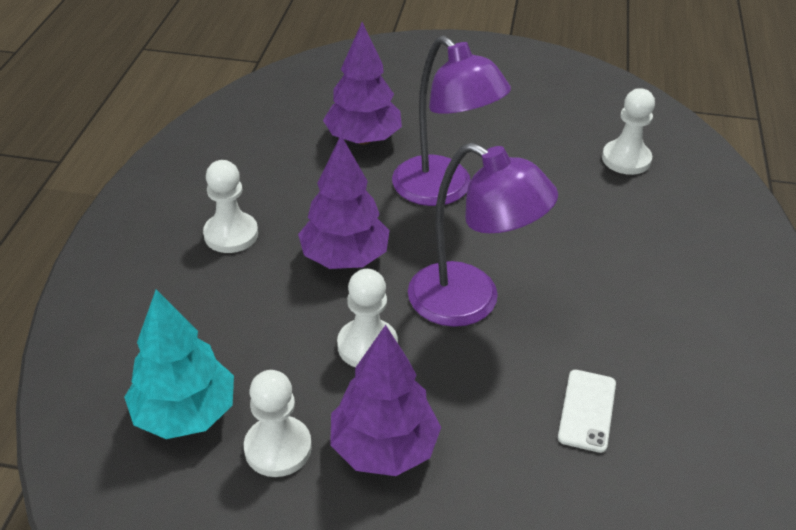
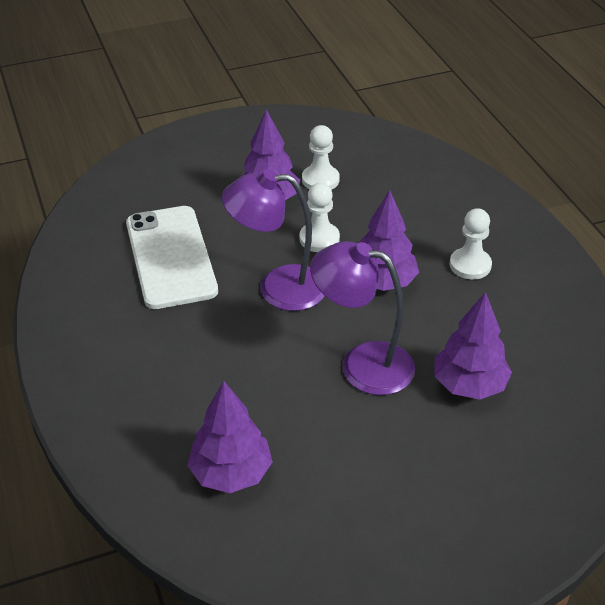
camera: 150 degrees right, 0 degrees up
turquoise tree [124,289,234,439] -> none
white phone [558,370,616,453] -> white phone [126,206,218,309], size x2.33
white pawn [602,88,655,175] -> purple tree [187,381,273,493]

